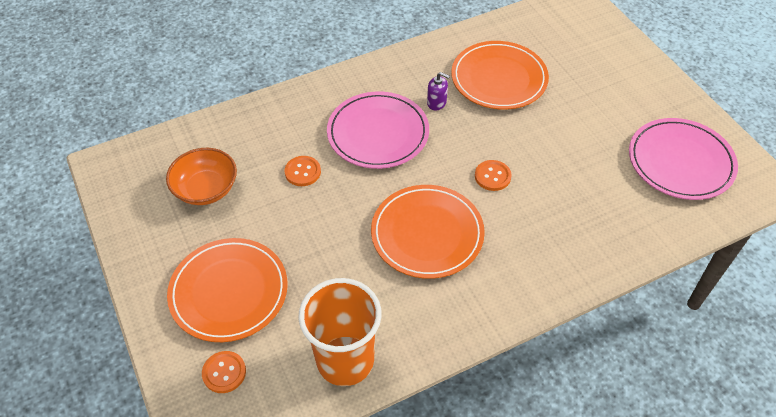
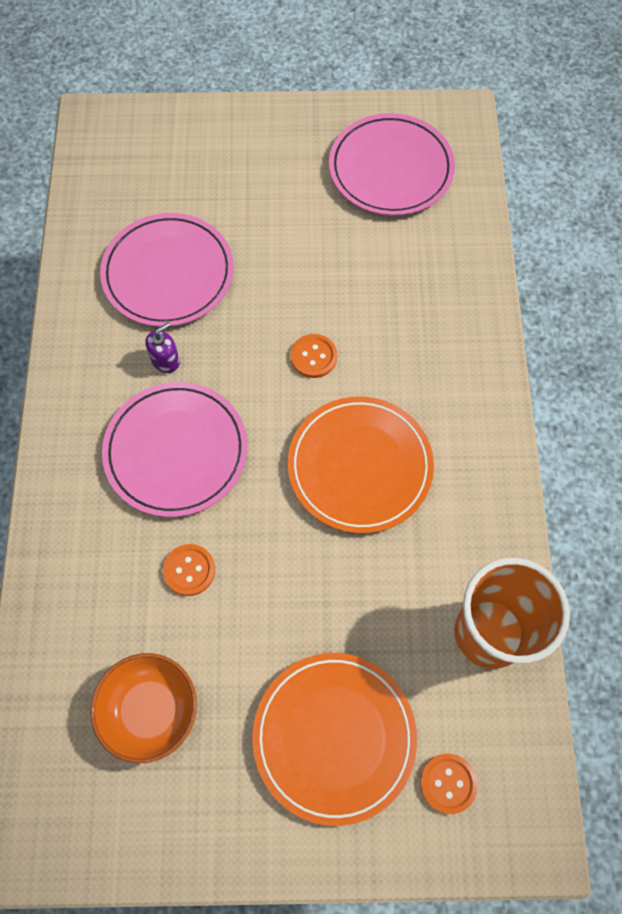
camera: 65 degrees left, 15 degrees up
orange plate [451,41,549,110] -> pink plate [100,213,234,327]

